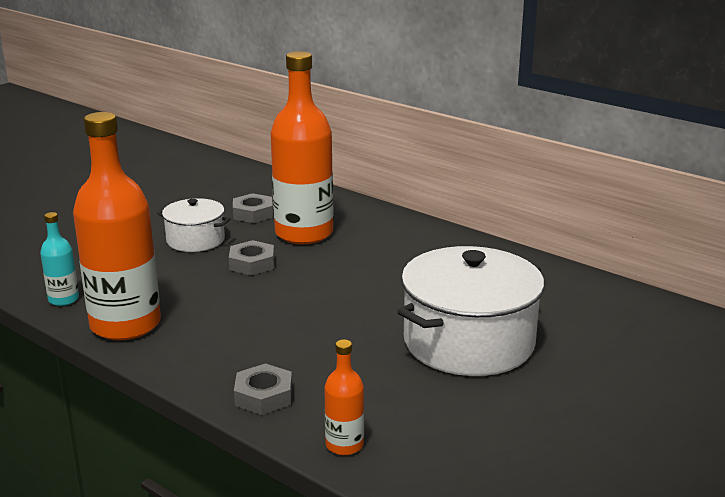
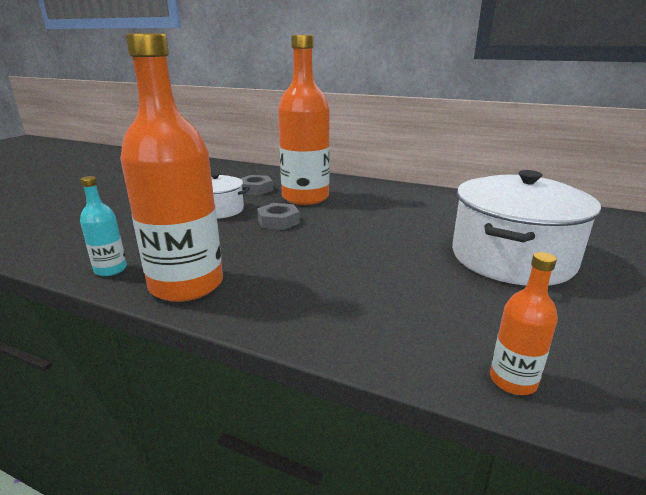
camera: 15 degrees left, 0 degrees up
grey nut [234,364,292,415] -> none

